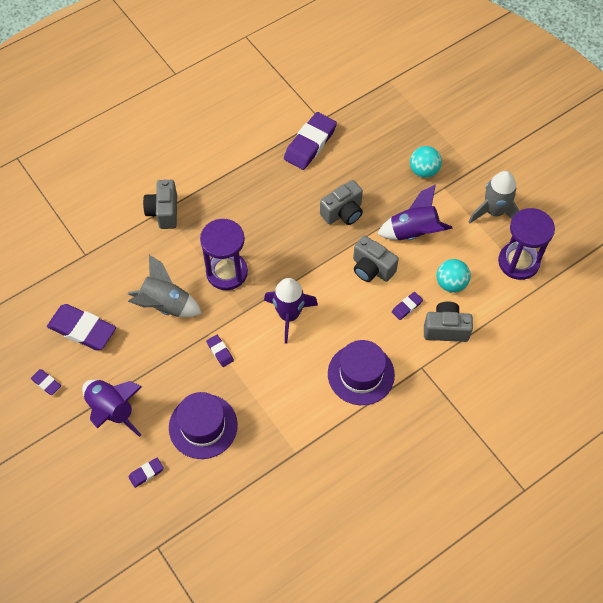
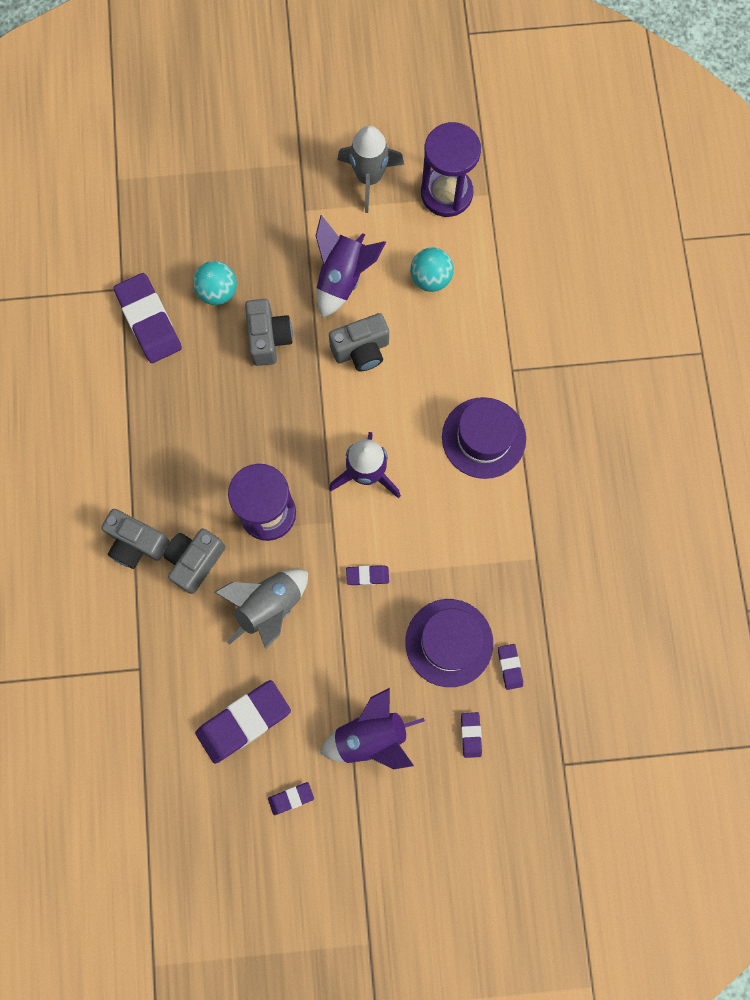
camera: 60 degrees left, 15 degrees up
purple eraser [392,292,423,320] -> purple eraser moved to [498,644,523,690]
turquoise ball [410,146,442,178] -> turquoise ball moved to [193,261,237,305]
grey camera [424,302,473,342] -> grey camera moved to [163,529,226,594]

